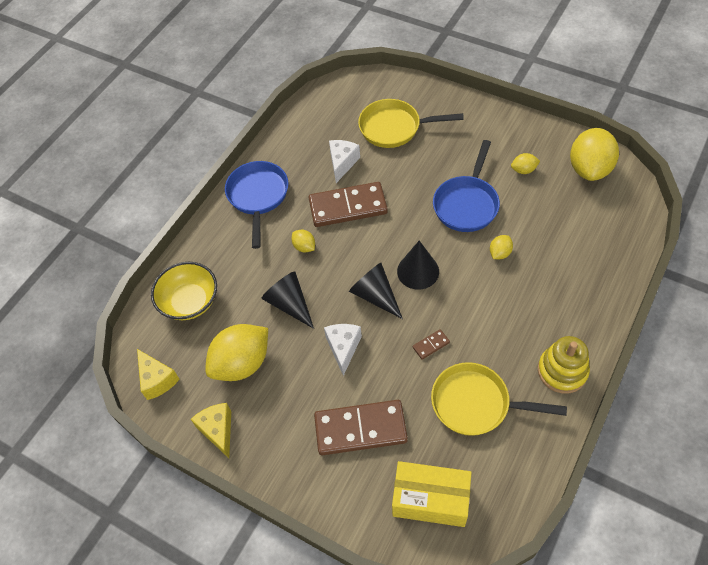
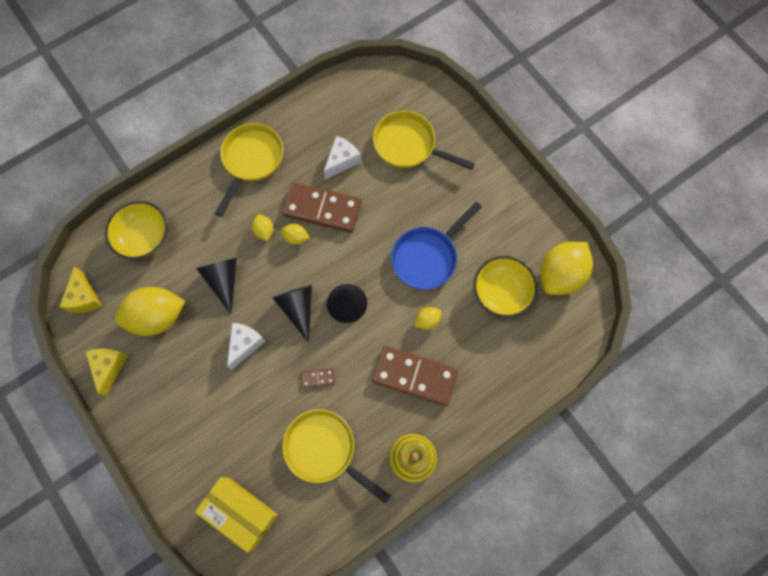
camera: 20 degrees right, 15 degrees up
blue pan [225,161,288,249] -> yellow pan [215,123,283,217]
brown domino [314,400,408,455] -> brown domino moved to [372,346,458,406]
yellow lemon [511,153,540,174] -> yellow lemon moved to [281,224,310,245]
none -> yellow bowl [473,256,538,317]

